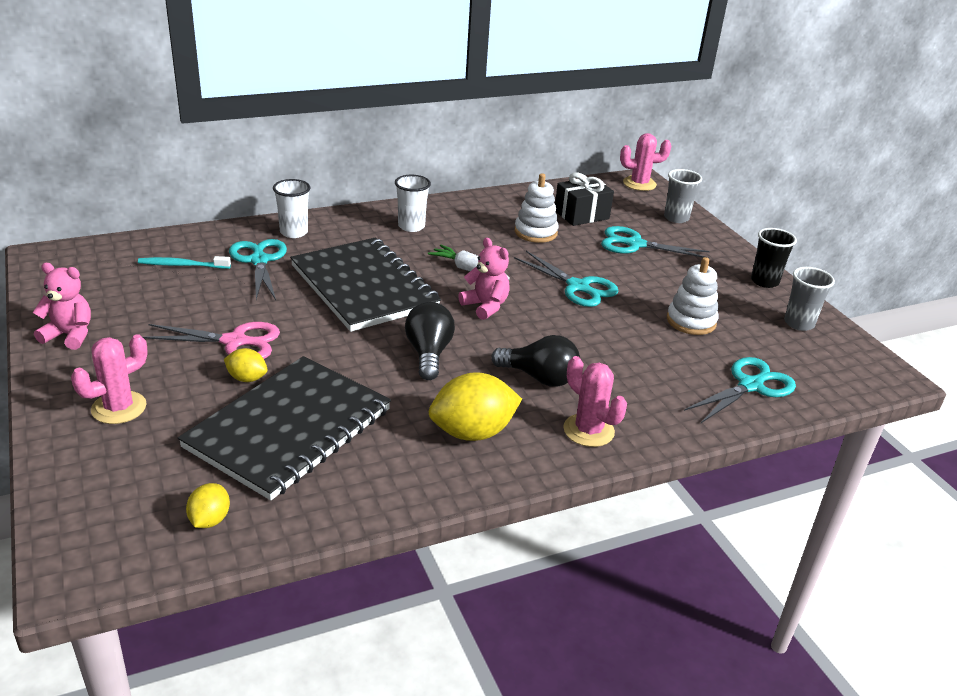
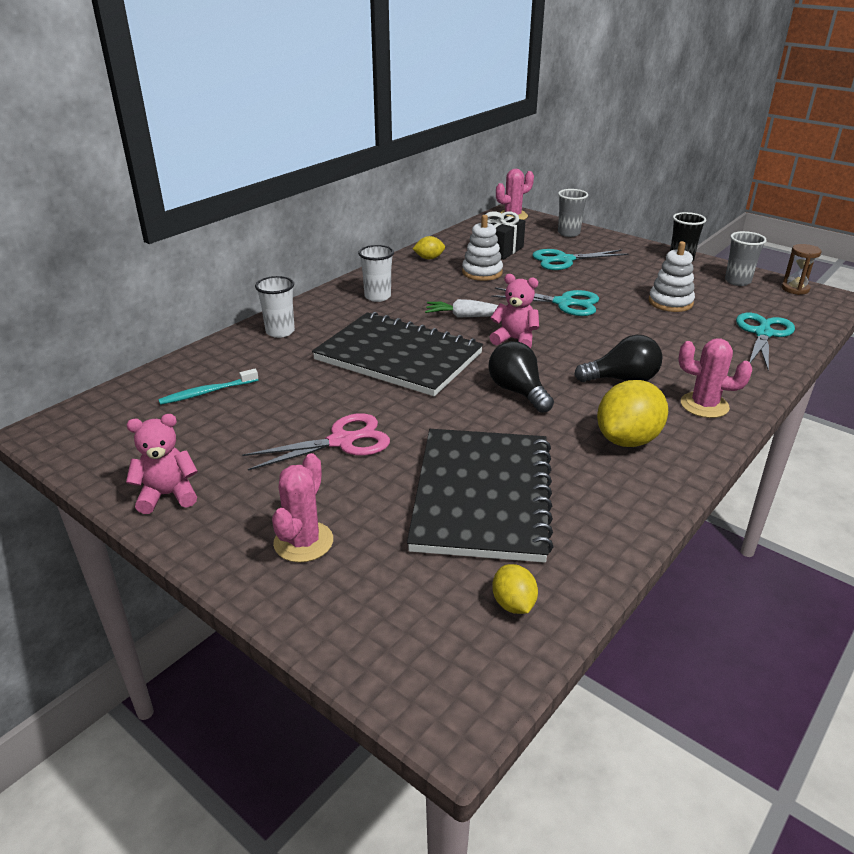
camera: 25 degrees left, 0 degrees up
yellow lemon [224,348,268,382] -> yellow lemon moved to [413,236,445,259]
turquoise scissors [229,239,287,300] -> none
none -> brown hourglass [782,244,822,295]

